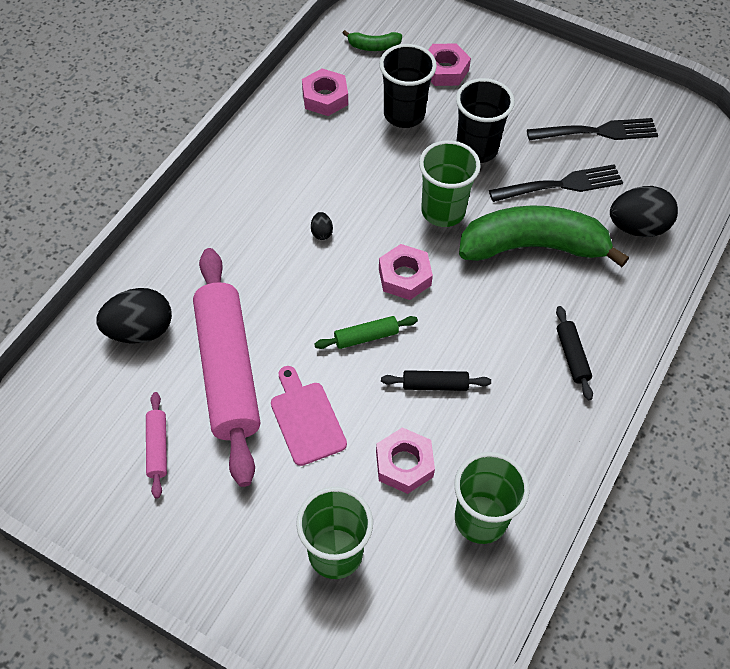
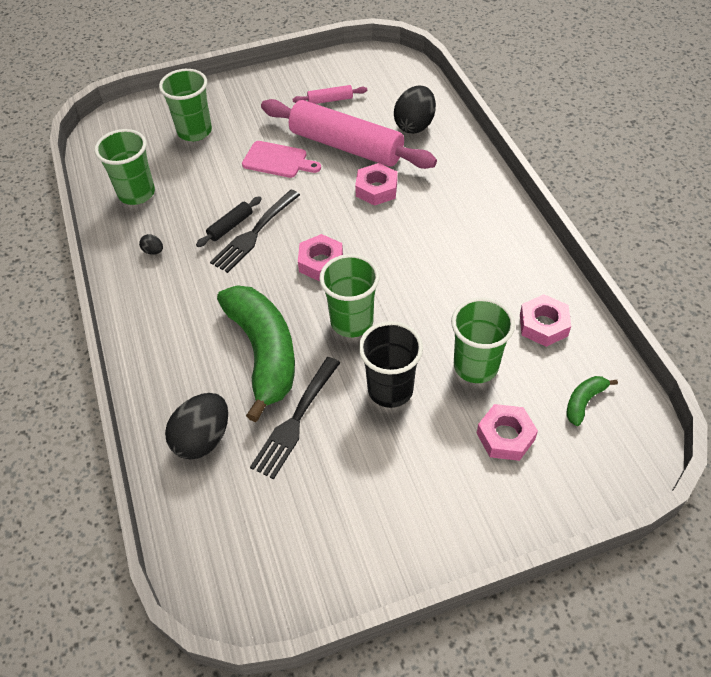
camera: 135 degrees right, 5 degrees down
pink rolling pin [146,392,167,499] -> pink rolling pin turned 45 degrees counterclockwise [292,85,367,104]
black egg [311,212,333,240] -> black egg moved to [139,234,163,255]
green rolling pin [314,316,418,349] -> none
pink nut [376,427,435,494] -> pink nut moved to [355,163,398,206]
black cup [379,44,437,128] -> green cup [451,298,515,383]
green banana [459,205,629,267] -> green banana turned 60 degrees counterclockwise [217,285,295,422]
black fork [527,118,658,140] -> black fork moved to [210,190,300,273]
black rolling pin [556,306,593,400] -> none

